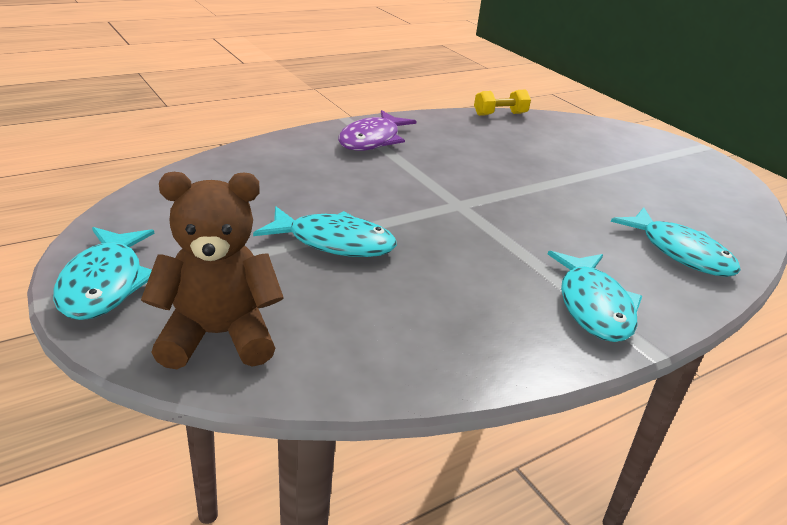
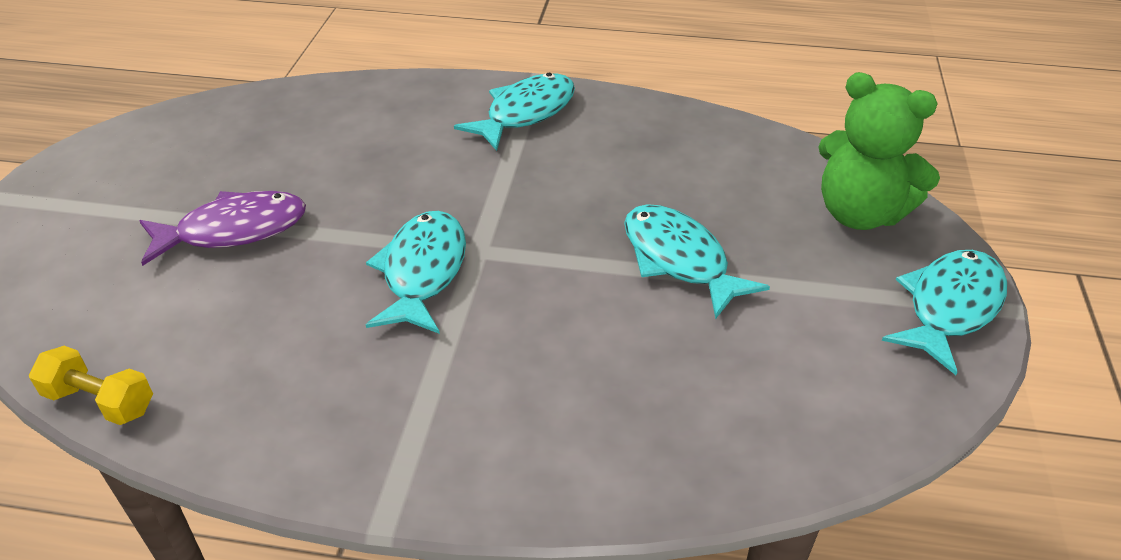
camera: 135 degrees left, 10 degrees up
brown teddy bear [141,172,284,369] -> green teddy bear [818,72,940,230]
purple fish [338,110,417,151] -> purple fish moved to [139,191,306,266]
turquoise fish [611,208,741,277] -> turquoise fish moved to [366,211,466,334]

